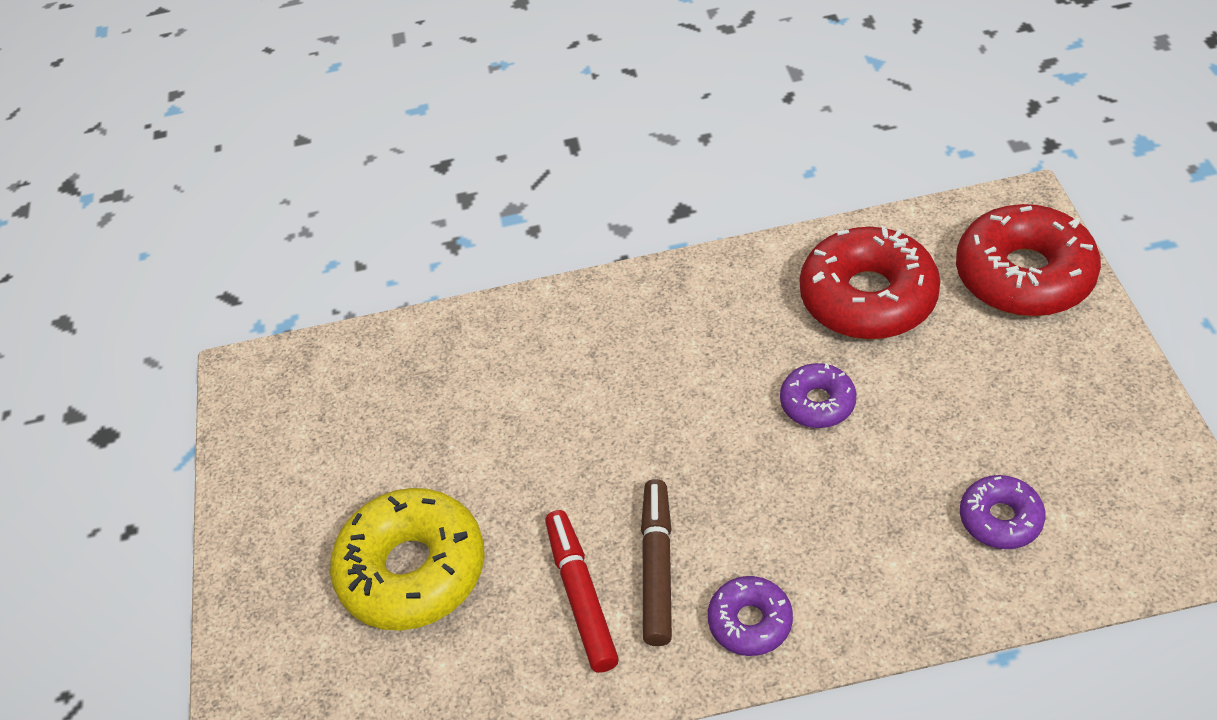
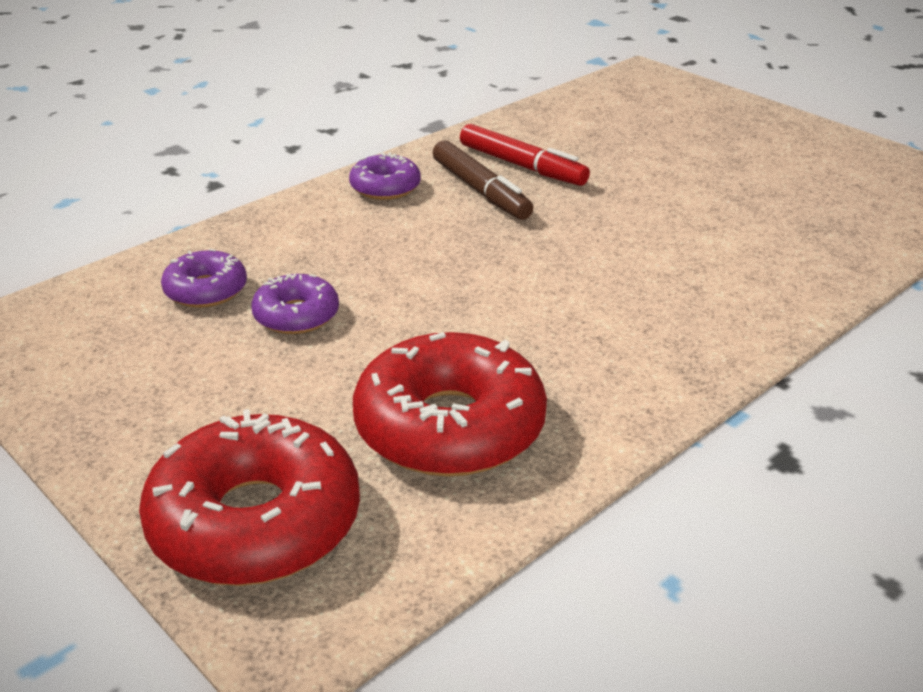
camera: 140 degrees right, 15 degrees down
yellow donut [330,488,485,631] -> none
purple donut [780,363,856,428] -> purple donut moved to [251,274,339,334]

